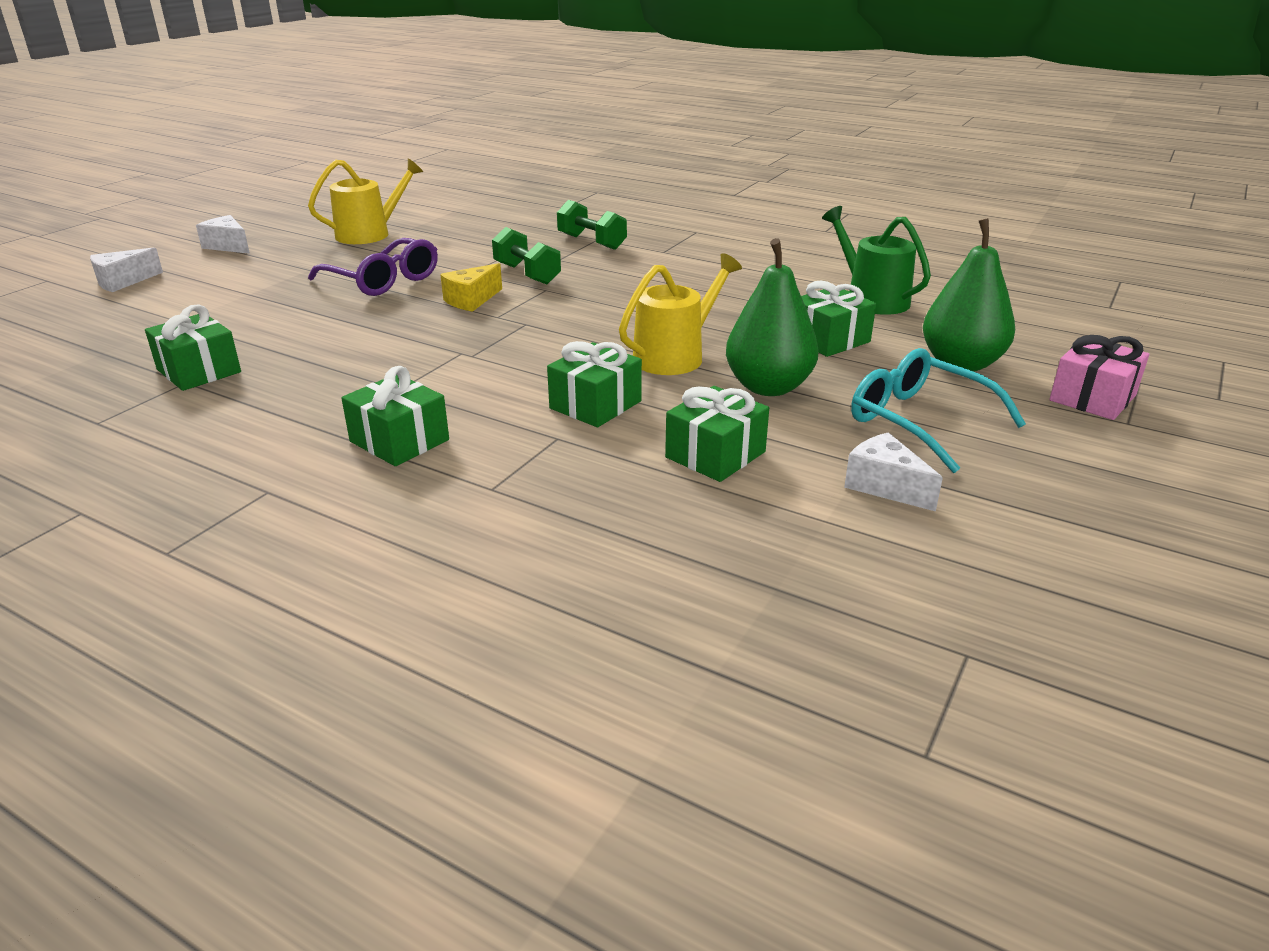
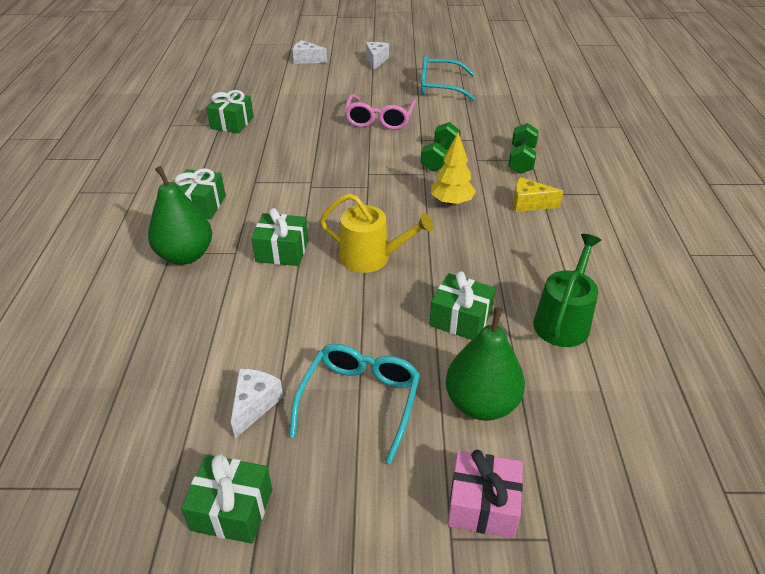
camera: 60 degrees right, 10 degrees up
yellow watering can [308,158,423,244] -> turquoise glasses [421,55,476,101]
purple glasses [308,238,438,296] -> pink glasses [344,94,416,130]
yellow cheese [440,263,502,312] -> yellow cheese moved to [513,177,564,212]
green gift [665,386,769,482] -> green gift moved to [181,454,272,544]
green pear [726,238,819,396] -> green pear moved to [148,166,212,264]
none -> yellow tree [431,133,476,206]

